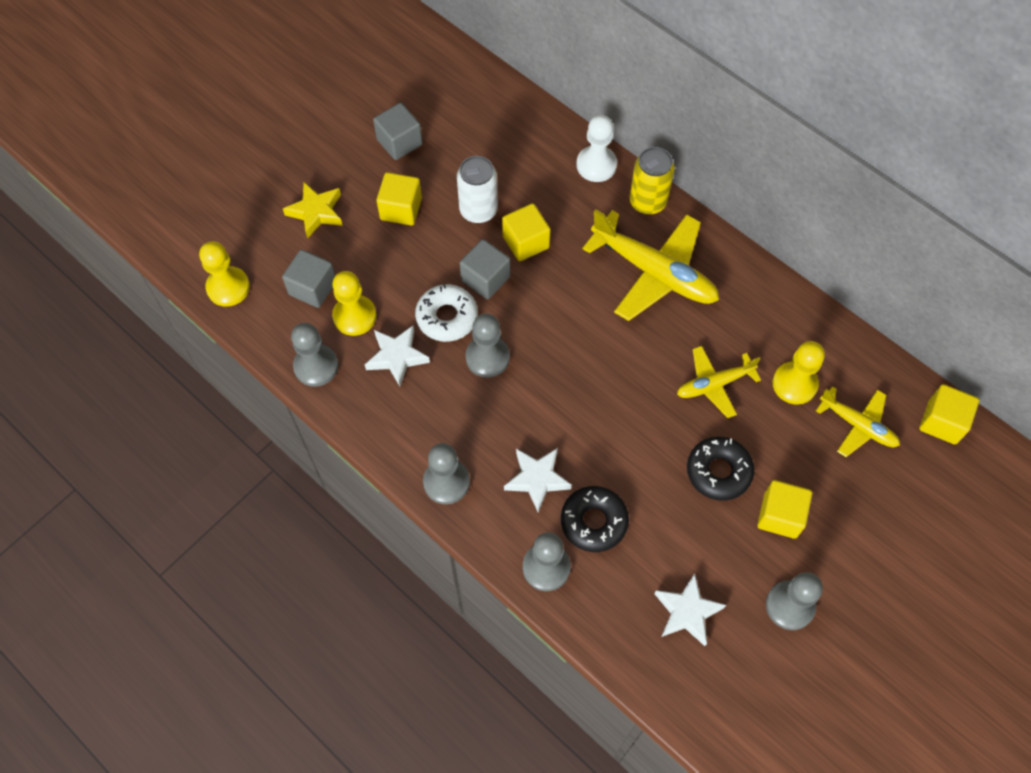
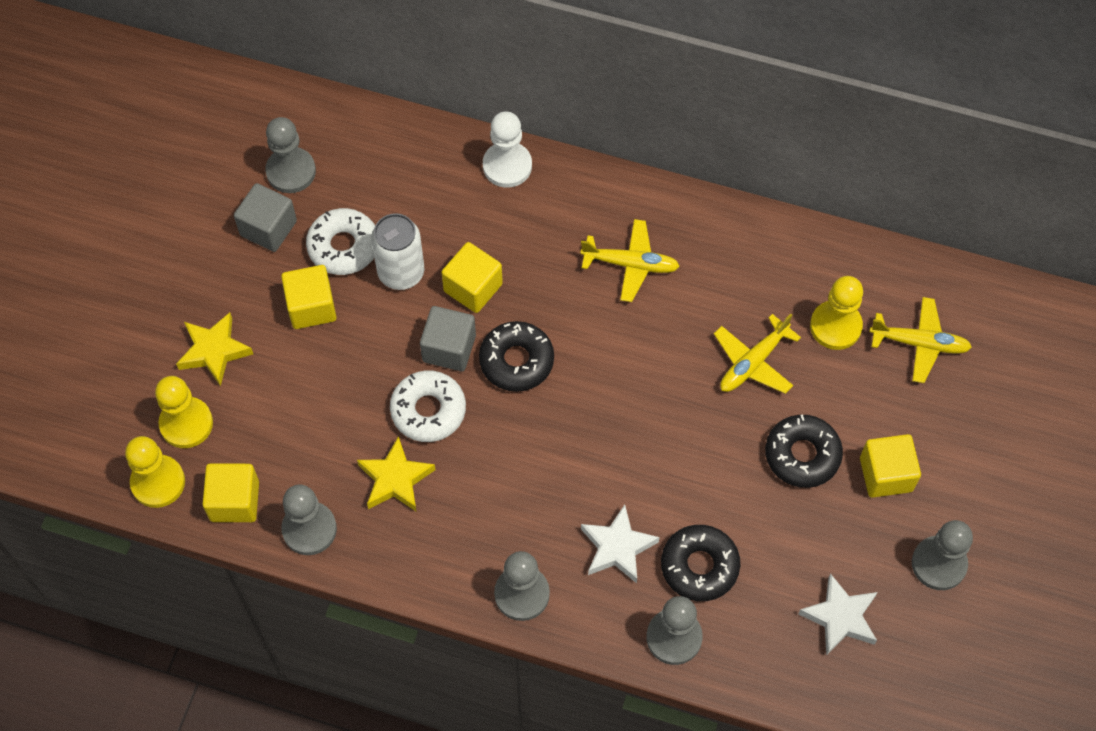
camera: 25 degrees left, 0 degrees up
grey cube [282,249,335,308] -> none
yellow pawn [332,271,376,336] -> yellow pawn moved to [155,376,213,448]
white star [365,326,430,386] -> yellow star [357,436,436,512]
grey pawn [466,313,510,378] -> grey pawn moved to [265,117,316,193]
yellow plane [582,209,719,321] -> yellow plane [580,219,680,302], size x0.57
yellow can [629,147,675,215] -> none
yellow cube [920,384,979,444] -> yellow cube moved to [202,463,259,522]
none -> white donut [306,208,375,275]
none -> black donut [479,321,554,392]

